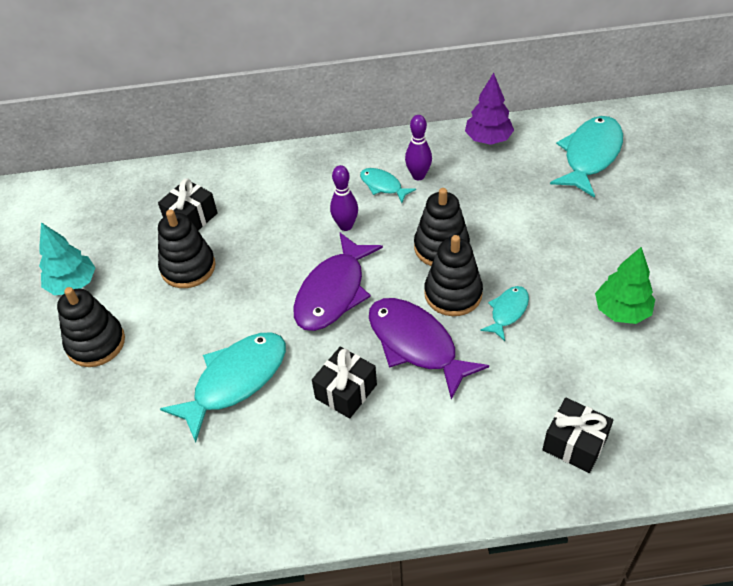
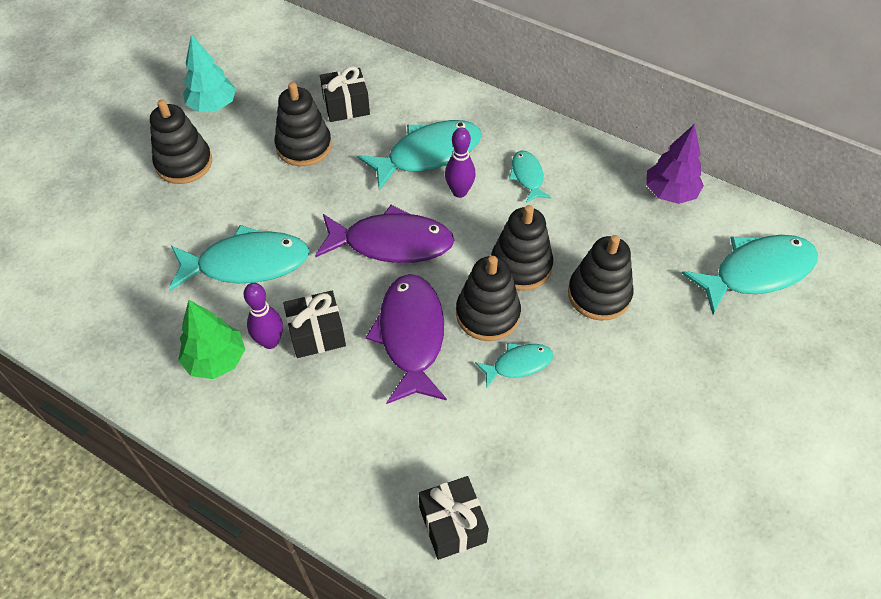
camera: 35 degrees right, 5 degrees up
purple fish [294,232,383,331] -> purple fish turned 150 degrees counterclockwise [315,205,455,263]
purple bowling pin [405,115,432,180] -> purple bowling pin moved to [244,283,283,349]
green tree [595,247,655,324] -> green tree moved to [178,300,245,379]
none -> turquoise fish [358,120,482,191]
none -> black stacking toy [568,235,633,320]

